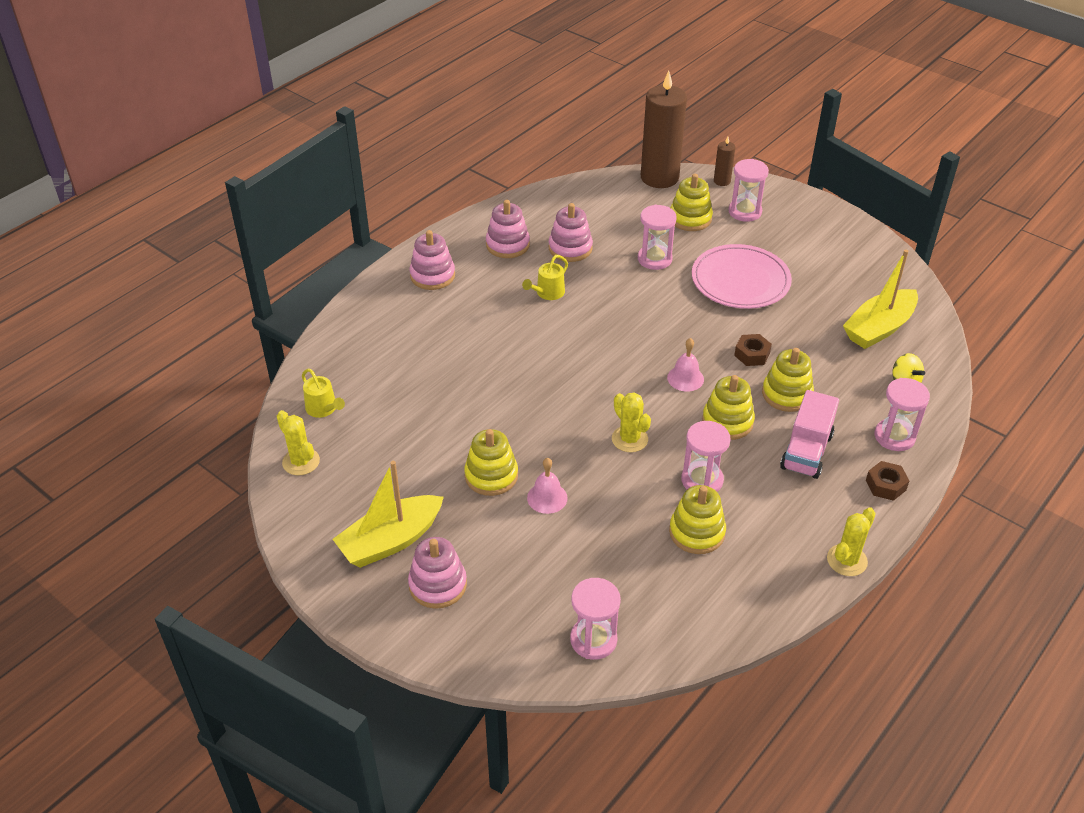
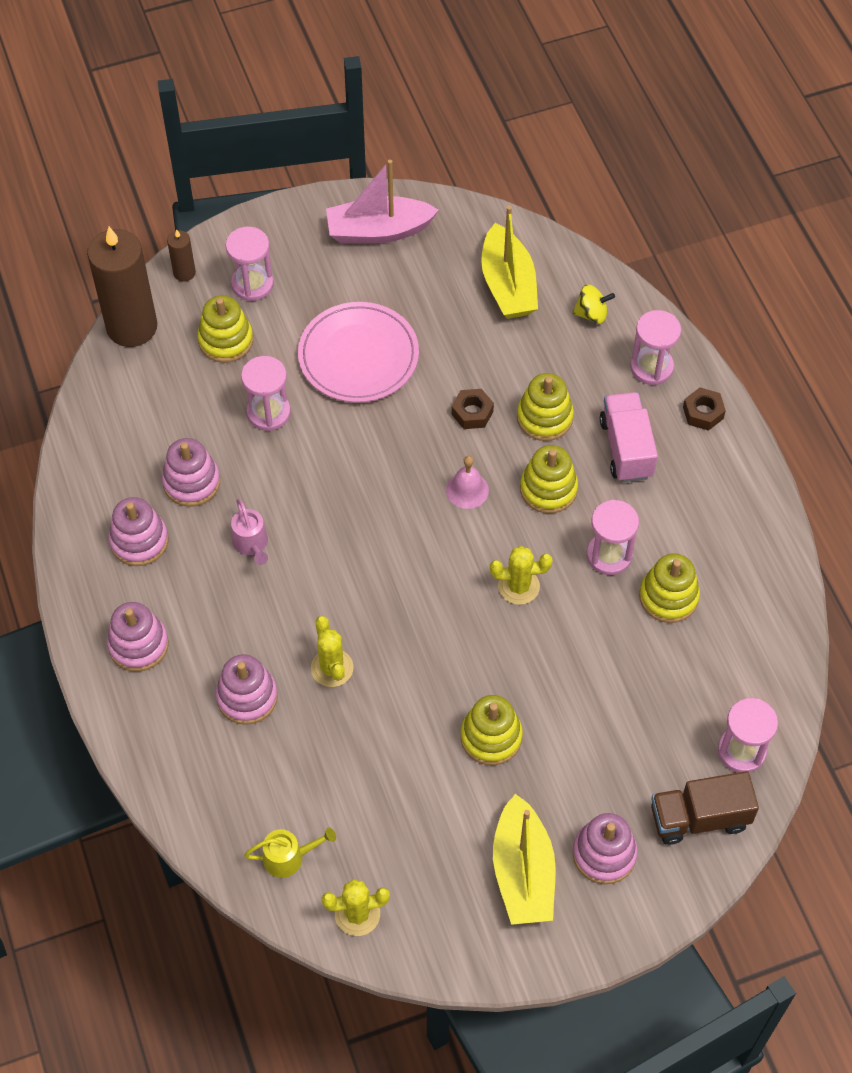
camera: 60 degrees left, 15 degrees up
yellow watering can [522,255,568,300] -> pink watering can [231,499,268,565]
pink bell [527,458,568,514] -> none
pink truck [780,390,839,479] -> pink truck turned 150 degrees counterclockwise [600,392,658,482]
yellow cactus [827,507,876,576] -> yellow cactus moved to [311,616,354,687]
none -> pink stacking toy [215,654,278,725]
none -> pink boat [326,160,439,244]
none -> brown truck [651,771,759,845]

